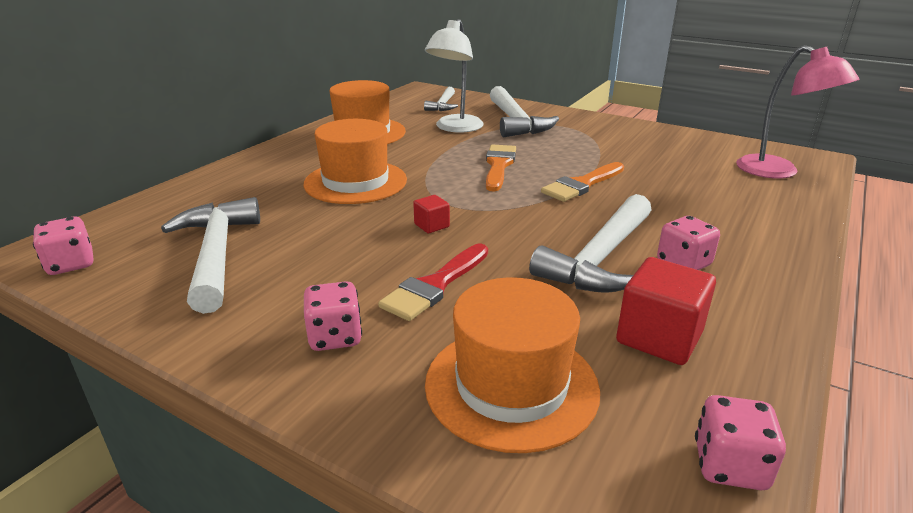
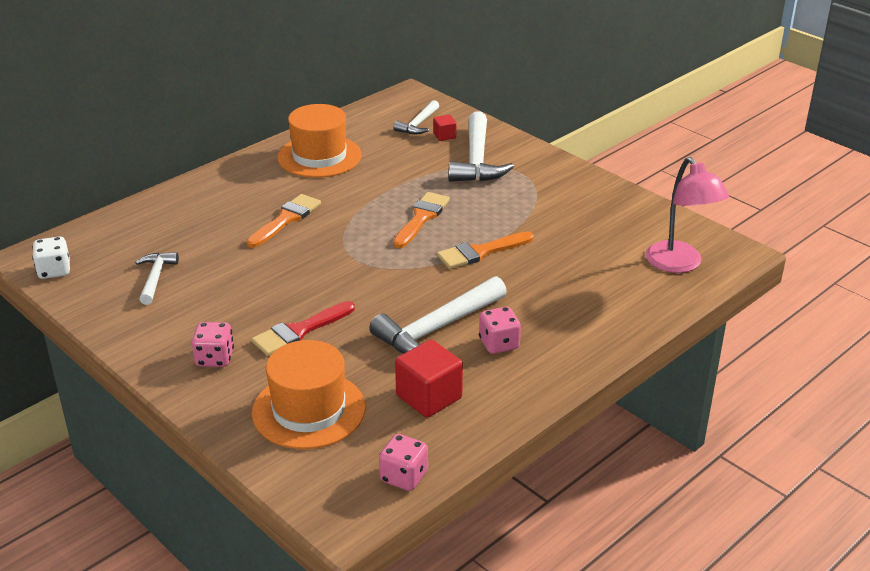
camera: 15 degrees right, 5 degrees up
pink dice [33,217,93,275] -> white dice [32,236,70,279]
white hammer [161,197,260,314] -> white hammer [135,252,179,305], size x0.56
orange hat [304,119,407,204] -> orange brush [247,194,321,248]
red cube [413,195,450,233] -> red cube moved to [433,115,456,141]
white lamp [425,19,484,133] -> none

